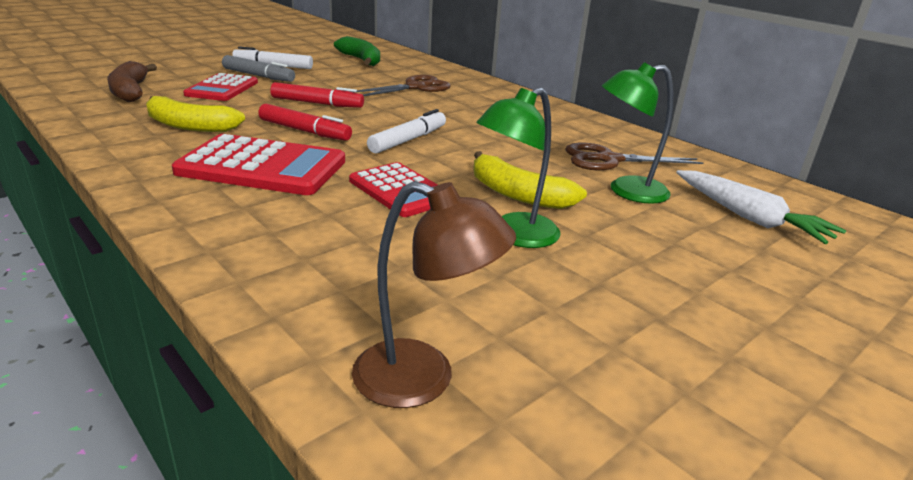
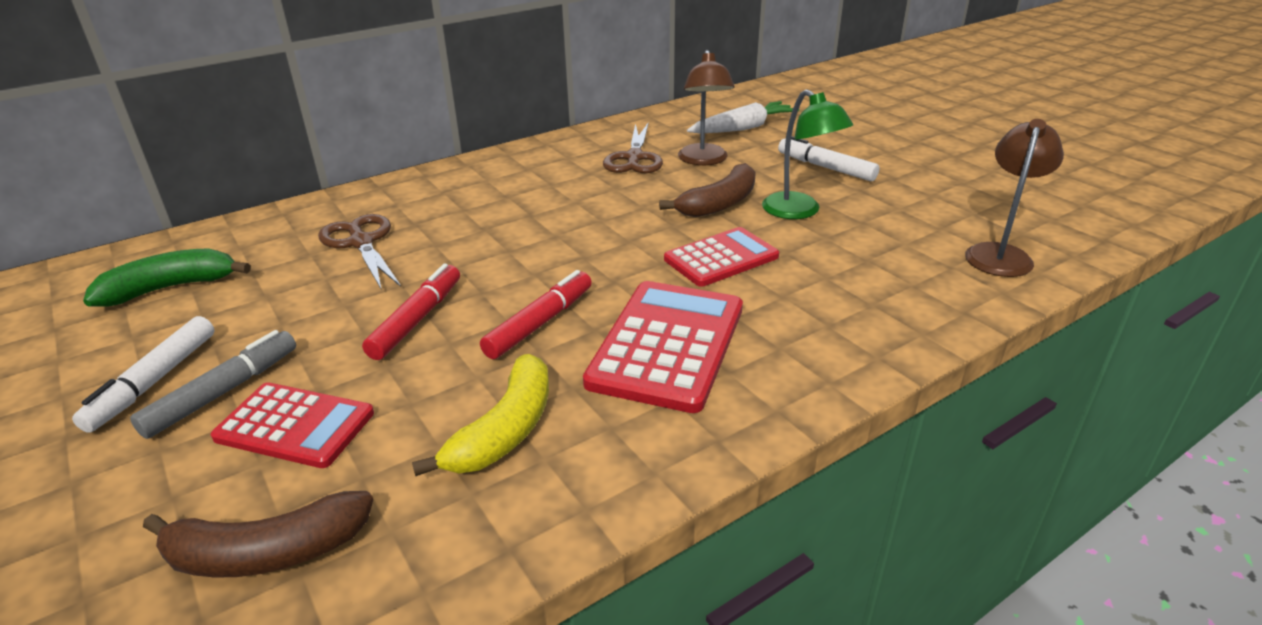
camera: 80 degrees left, 5 degrees up
white marker [367,109,446,153] -> white marker moved to [778,136,880,181]
yellow banana [473,151,587,209] -> brown banana [659,163,756,217]
green lamp [602,62,673,204] -> brown lamp [678,50,735,165]

